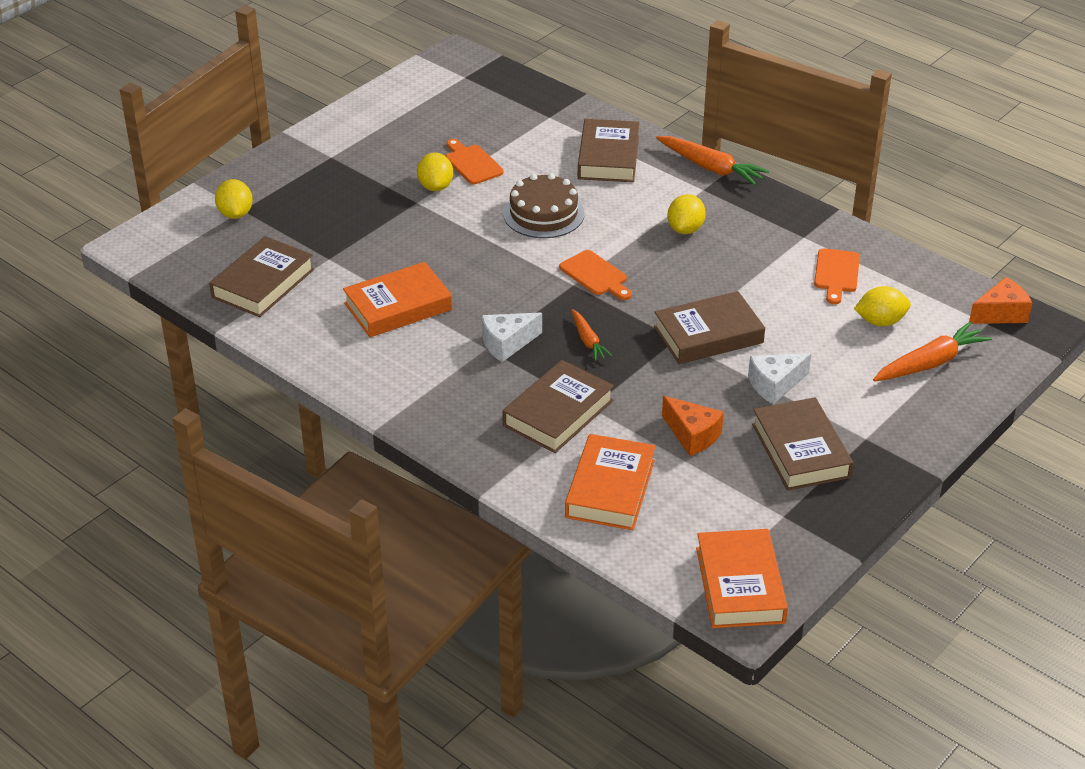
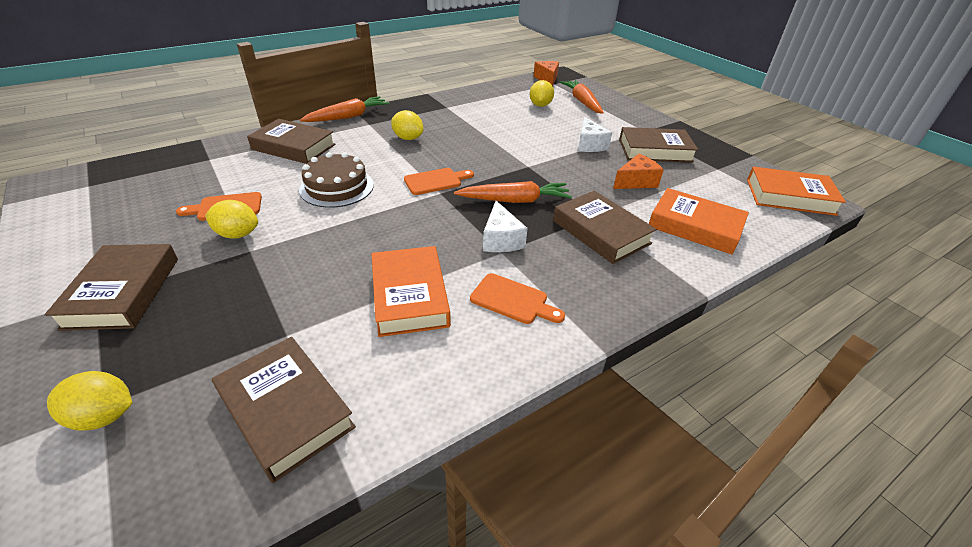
camera: 75 degrees left, 0 degrees up
orange carrot [571,309,613,361] -> orange carrot [454,181,572,203], size x1.69
brown book [654,291,765,364] -> brown book moved to [45,244,178,331]
orange cutting board [814,248,860,304] -> orange cutting board moved to [470,273,565,324]

